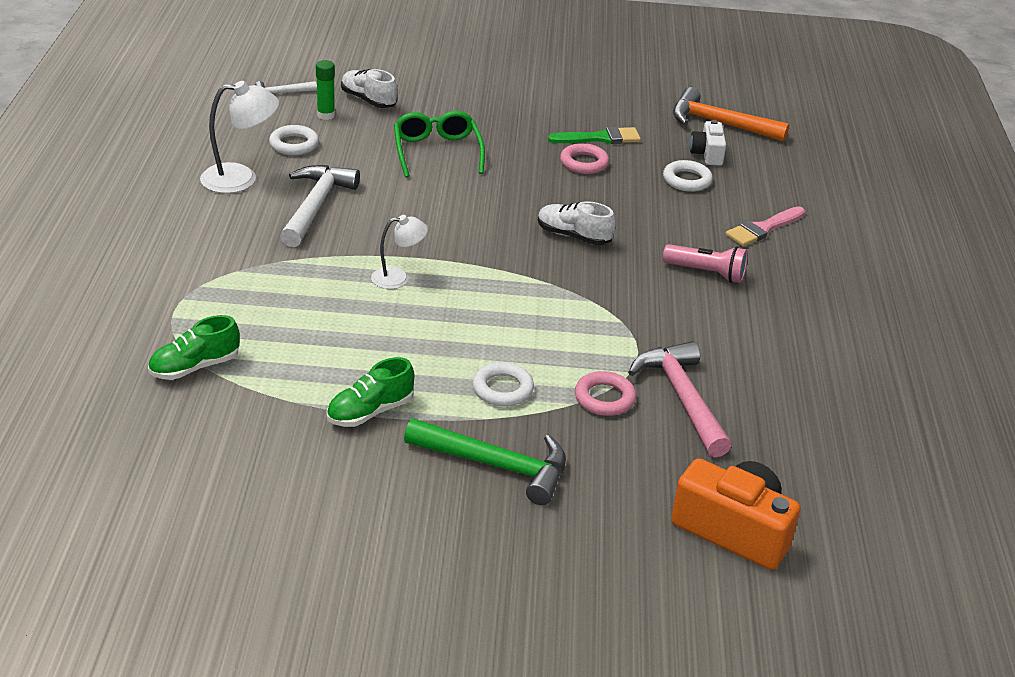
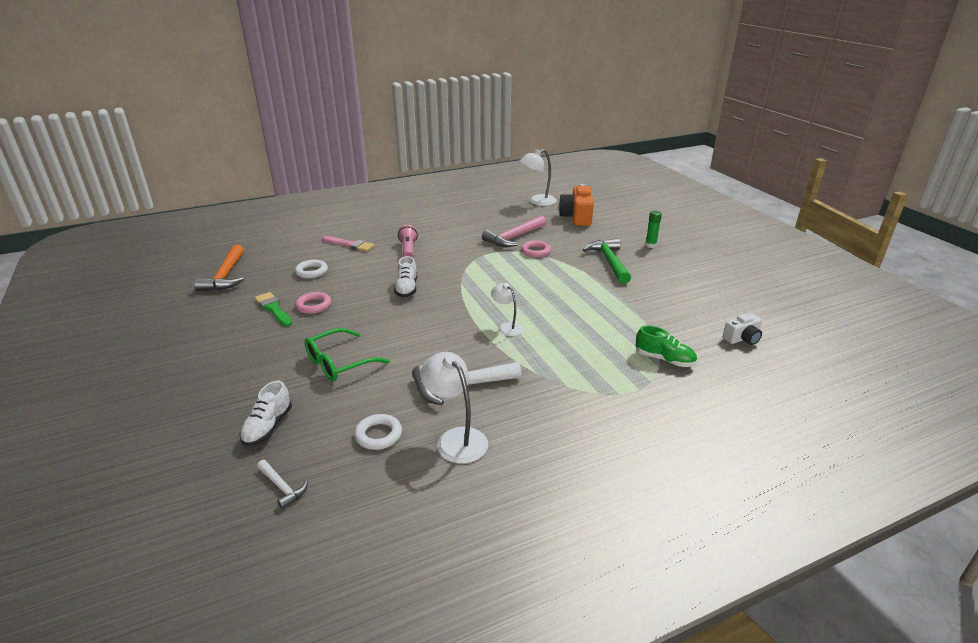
camera: 115 degrees left, 5 degrees down
green glue stick [316,60,335,120] -> green glue stick moved to [645,211,662,248]
green shoe [327,357,414,427] -> none
white ring [472,362,534,407] -> none
white camera [690,120,726,166] -> white camera moved to [723,313,762,345]
none -> white lamp [519,149,557,206]

